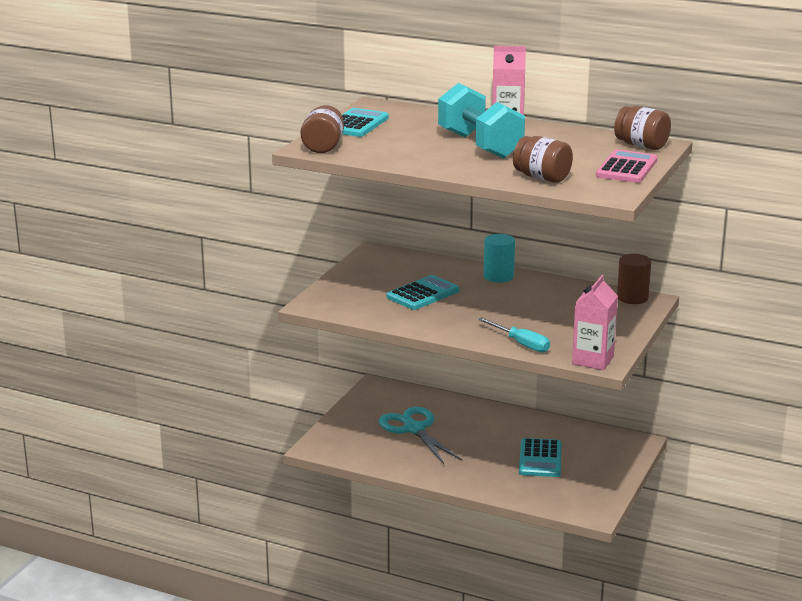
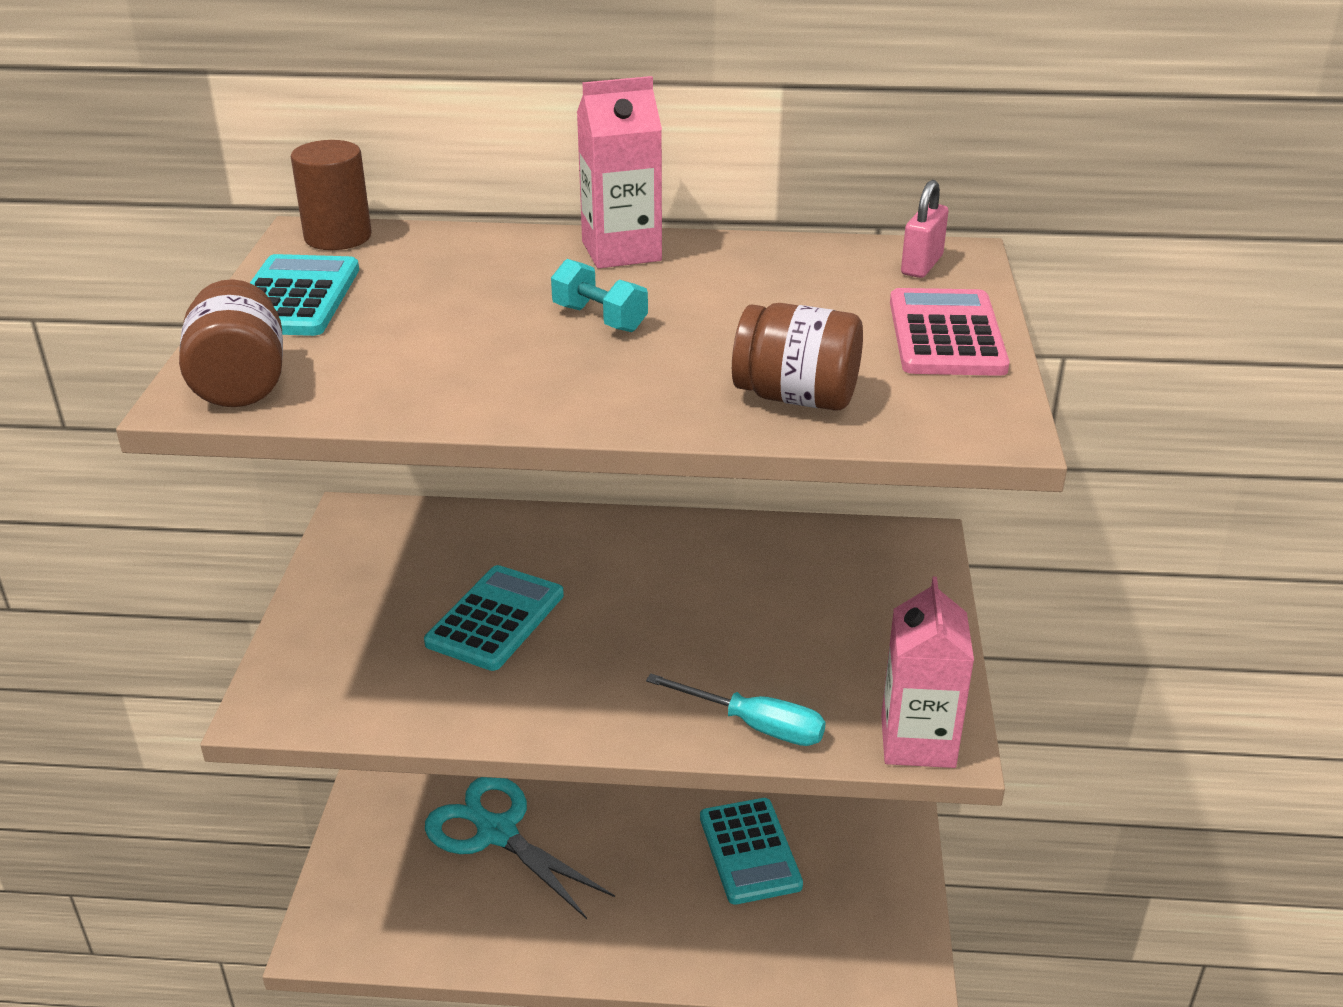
camera: 20 degrees left, 10 degrees up
turquoise dumbbell [438,83,525,159] -> turquoise dumbbell [551,259,648,332], size x0.44
turquoise cylinder [483,234,515,283] -> none
brown jar [614,106,671,150] -> pink padlock [901,180,948,278]
brown cylinder [617,254,651,304] -> brown cylinder moved to [291,140,372,250]

